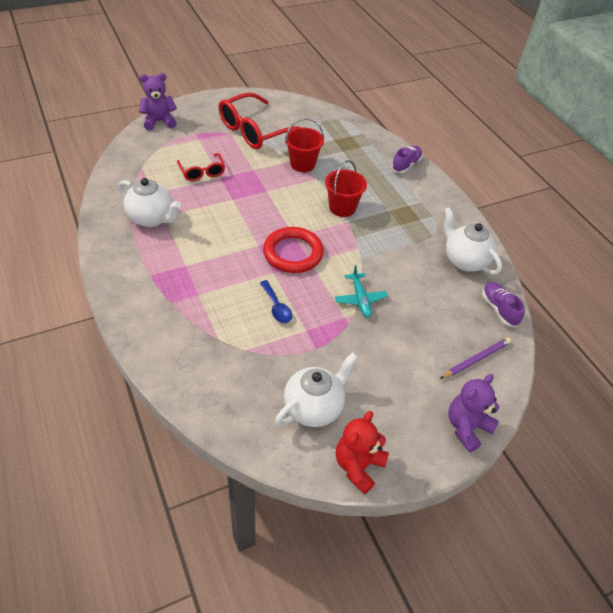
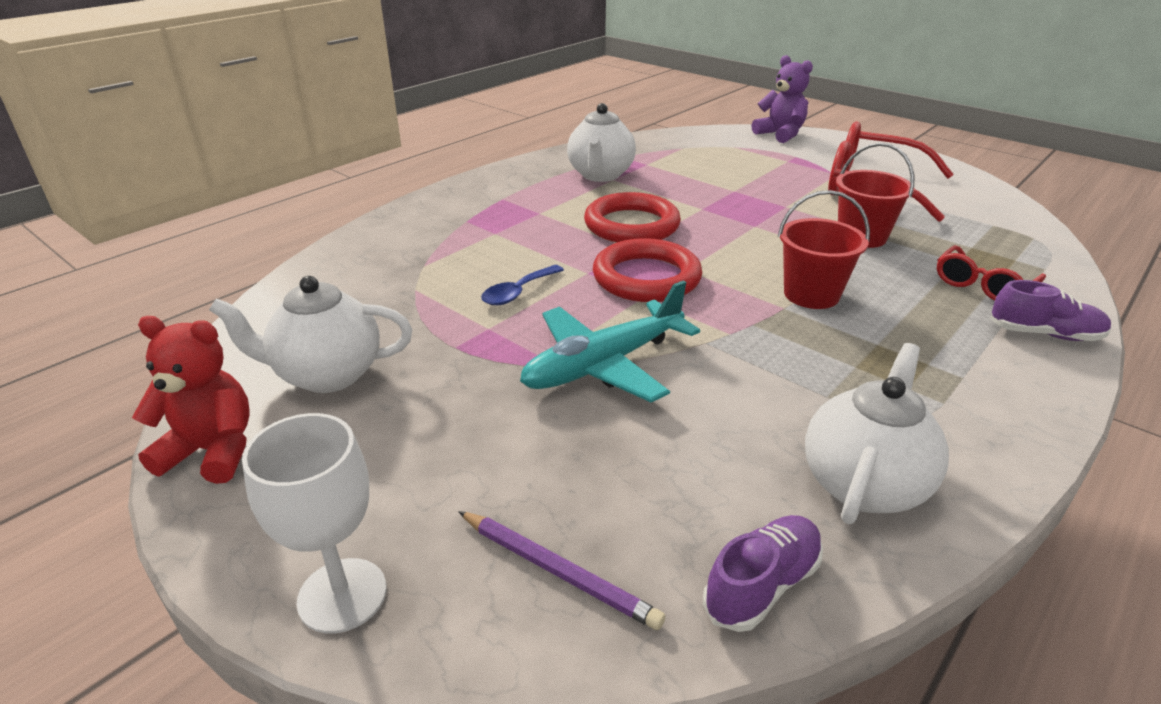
camera: 70 degrees right, 15 degrees down
red glasses [177,153,225,181] -> red glasses moved to [937,245,1046,301]
white teapot [275,352,358,427] -> white teapot turned 150 degrees clockwise [209,276,412,393]
turquoise plane [335,265,388,318] -> turquoise plane [520,280,700,402], size x1.66
purple teddy bear [448,374,499,452] -> white goblet [242,413,386,633]
none -> red ring [584,192,681,242]

